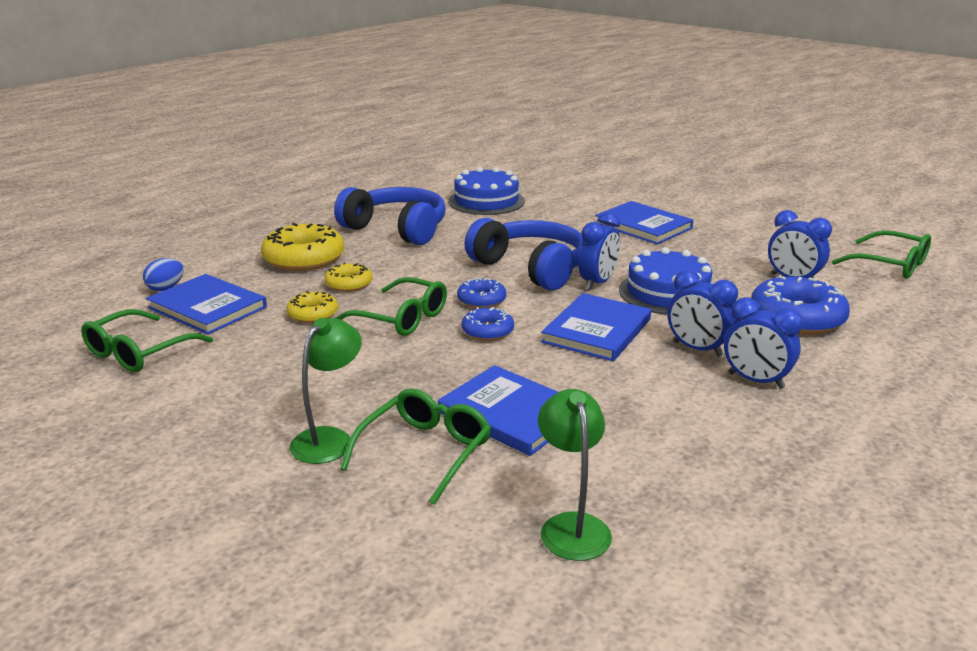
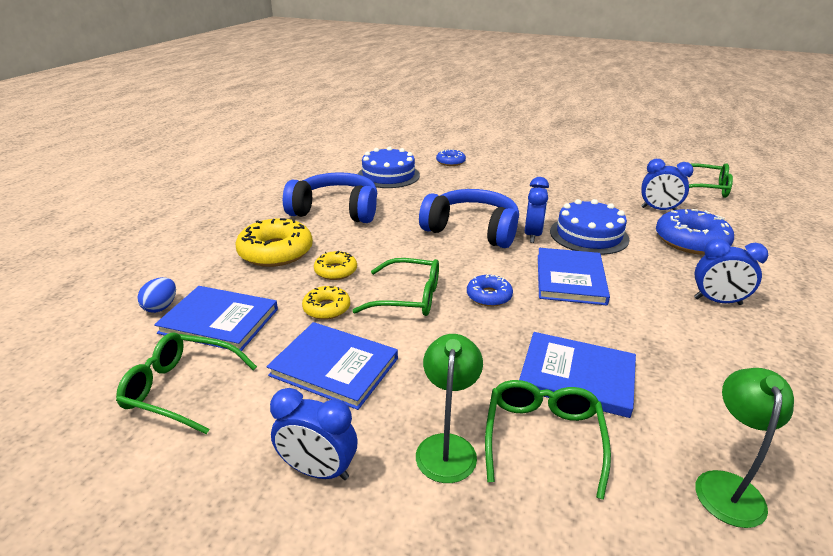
camera: 20 degrees left, 5 degrees up
green glasses [81,309,213,372] -> green glasses turned 90 degrees clockwise [116,332,257,434]
blue donut [457,278,506,308] -> blue donut moved to [436,149,466,166]
green lamp [538,389,612,561] -> green lamp turned 45 degrees clockwise [695,368,794,528]
blue book [595,201,694,244] -> blue book moved to [267,322,398,410]
blue clock [668,269,738,357] -> blue clock moved to [270,388,357,480]

